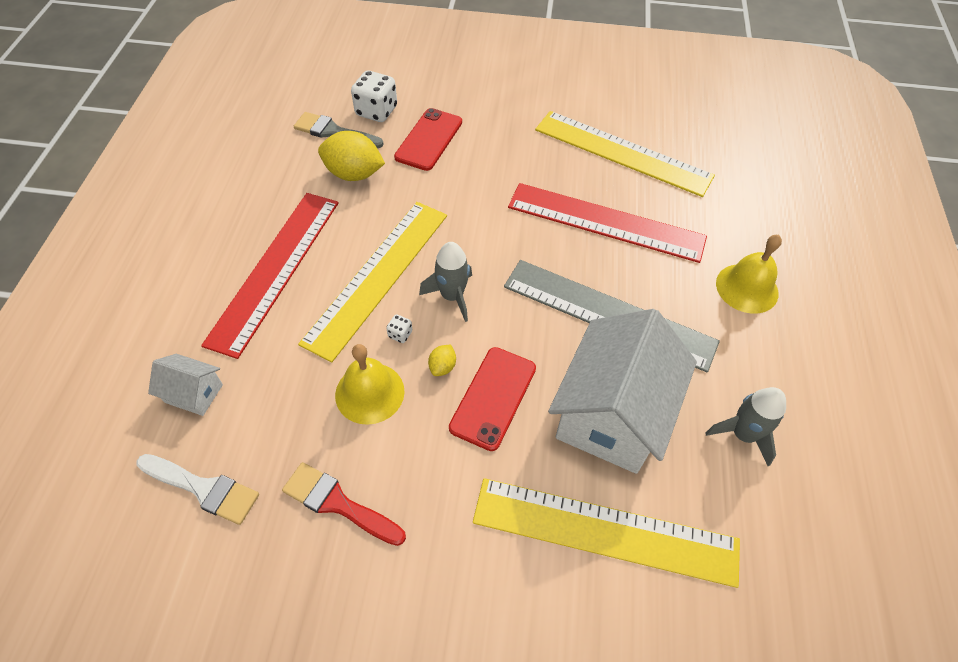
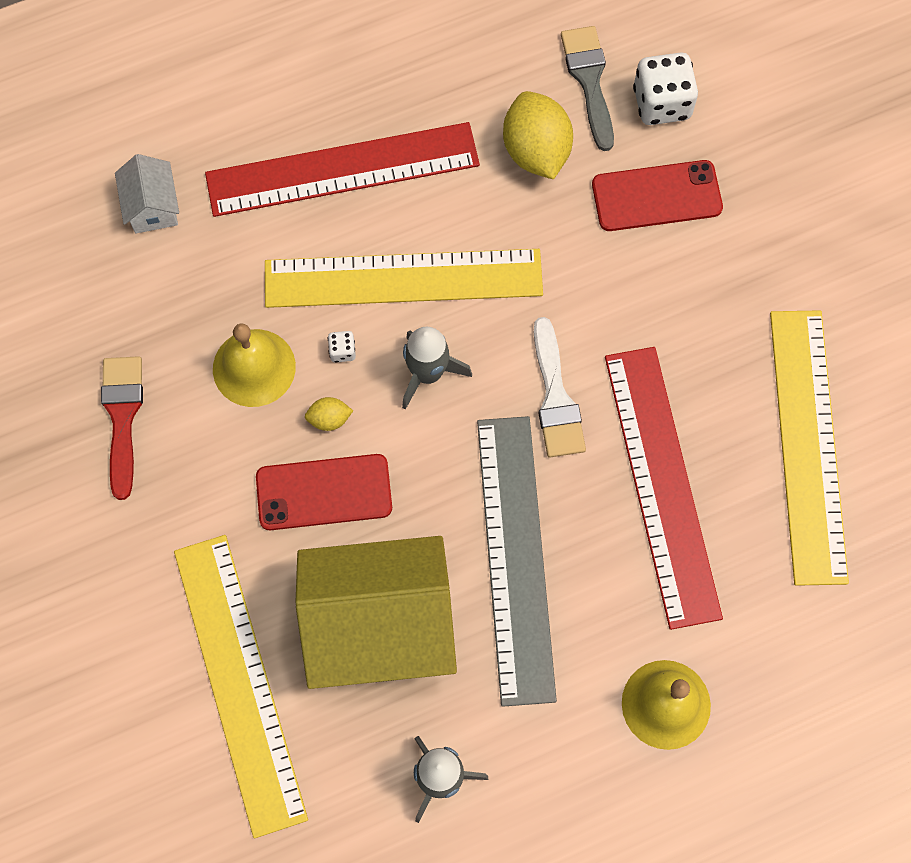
camera: 60 degrees right, 15 degrees up
white brush [137,454,259,525] -> white brush moved to [534,317,586,457]
white house [548,309,697,474] -> yellow house [295,536,457,689]

